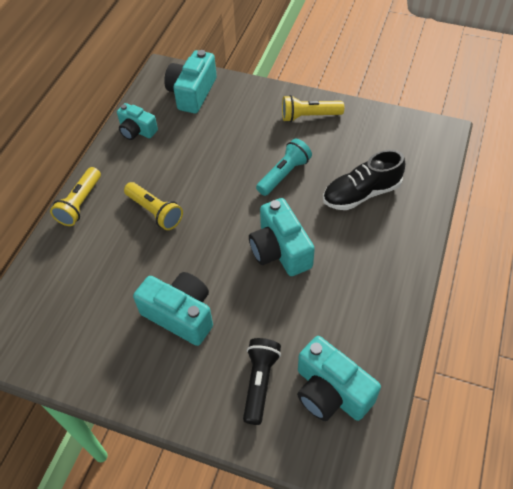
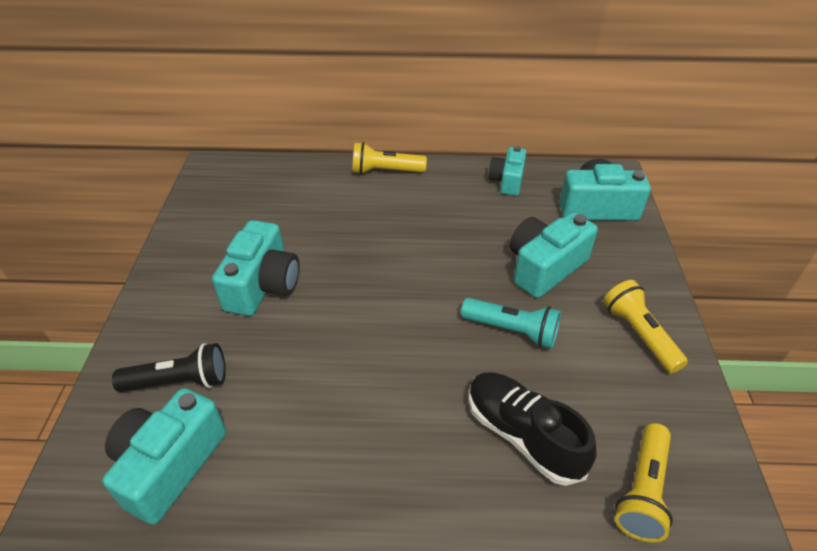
camera: 70 degrees right, 10 degrees down
yellow flashlight [124,182,183,230] -> yellow flashlight moved to [615,423,673,542]
turquoise camera [249,198,315,276] -> turquoise camera moved to [510,212,598,298]

